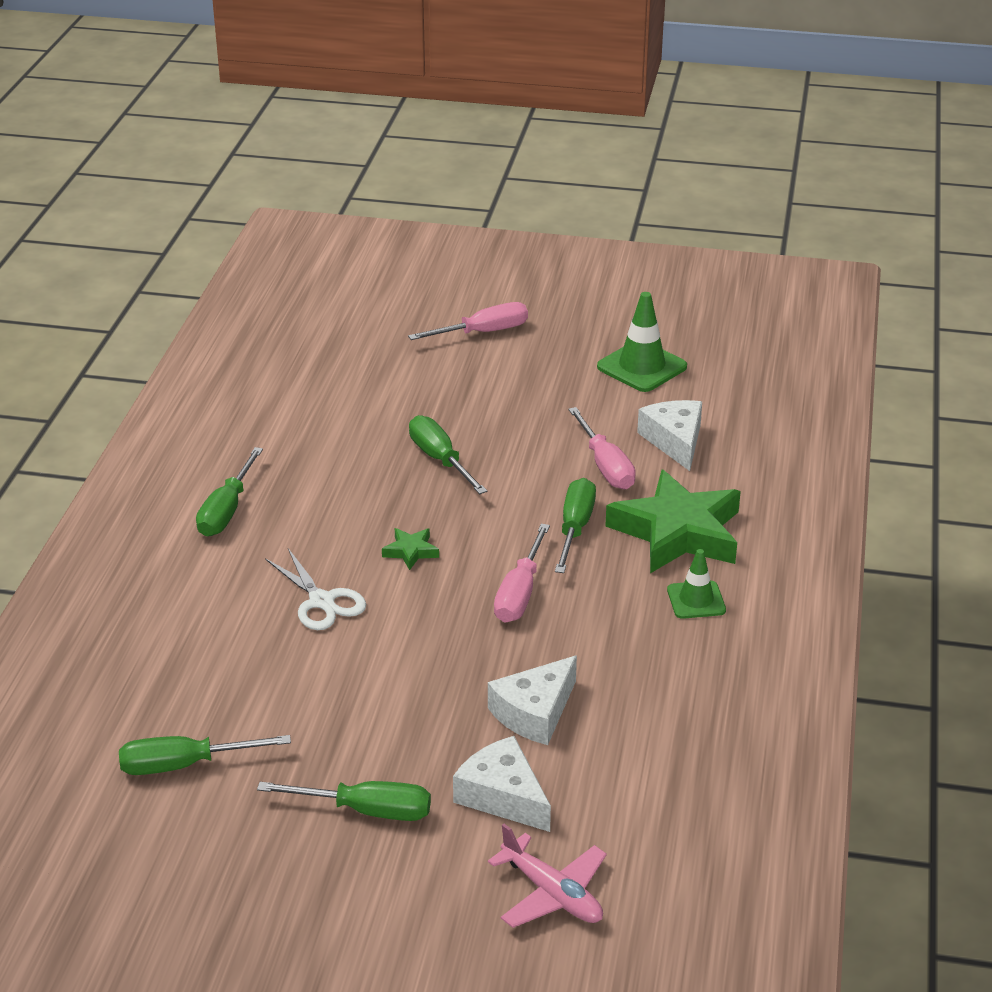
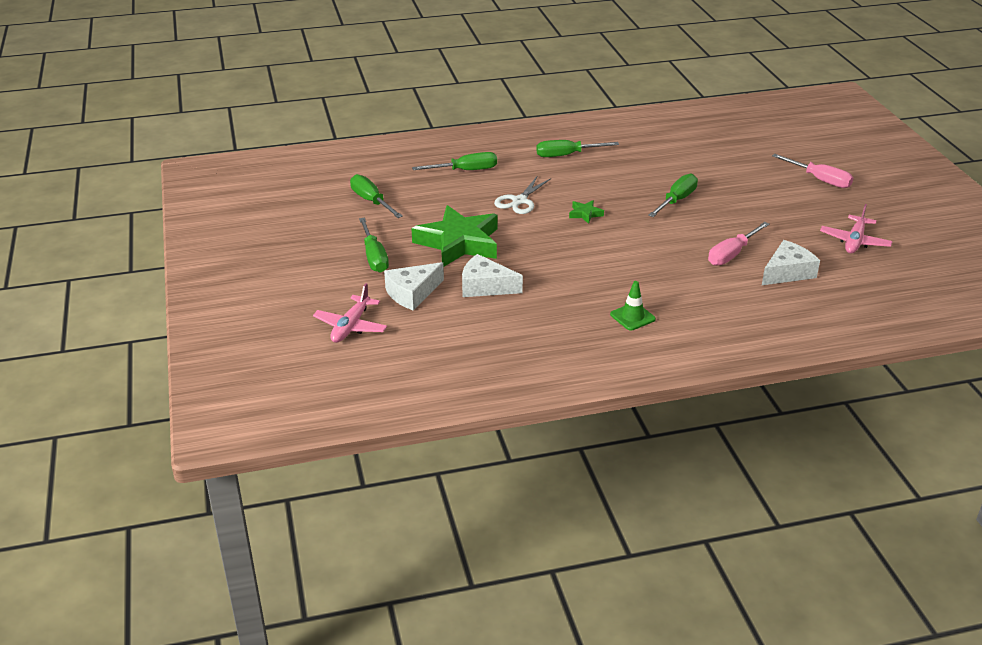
camera: 65 degrees right, 0 degrees up
white cheese [453,736,551,832] -> white cheese turned 150 degrees counterclockwise [384,262,444,311]
pink screwdriver [494,524,550,622] -> none
green screwdriver [555,478,596,573] -> green screwdriver moved to [412,152,497,170]
green traffic cone [597,292,687,392] -> pink plane [820,204,893,253]
green star [606,470,741,573] -> green star moved to [411,205,498,267]

